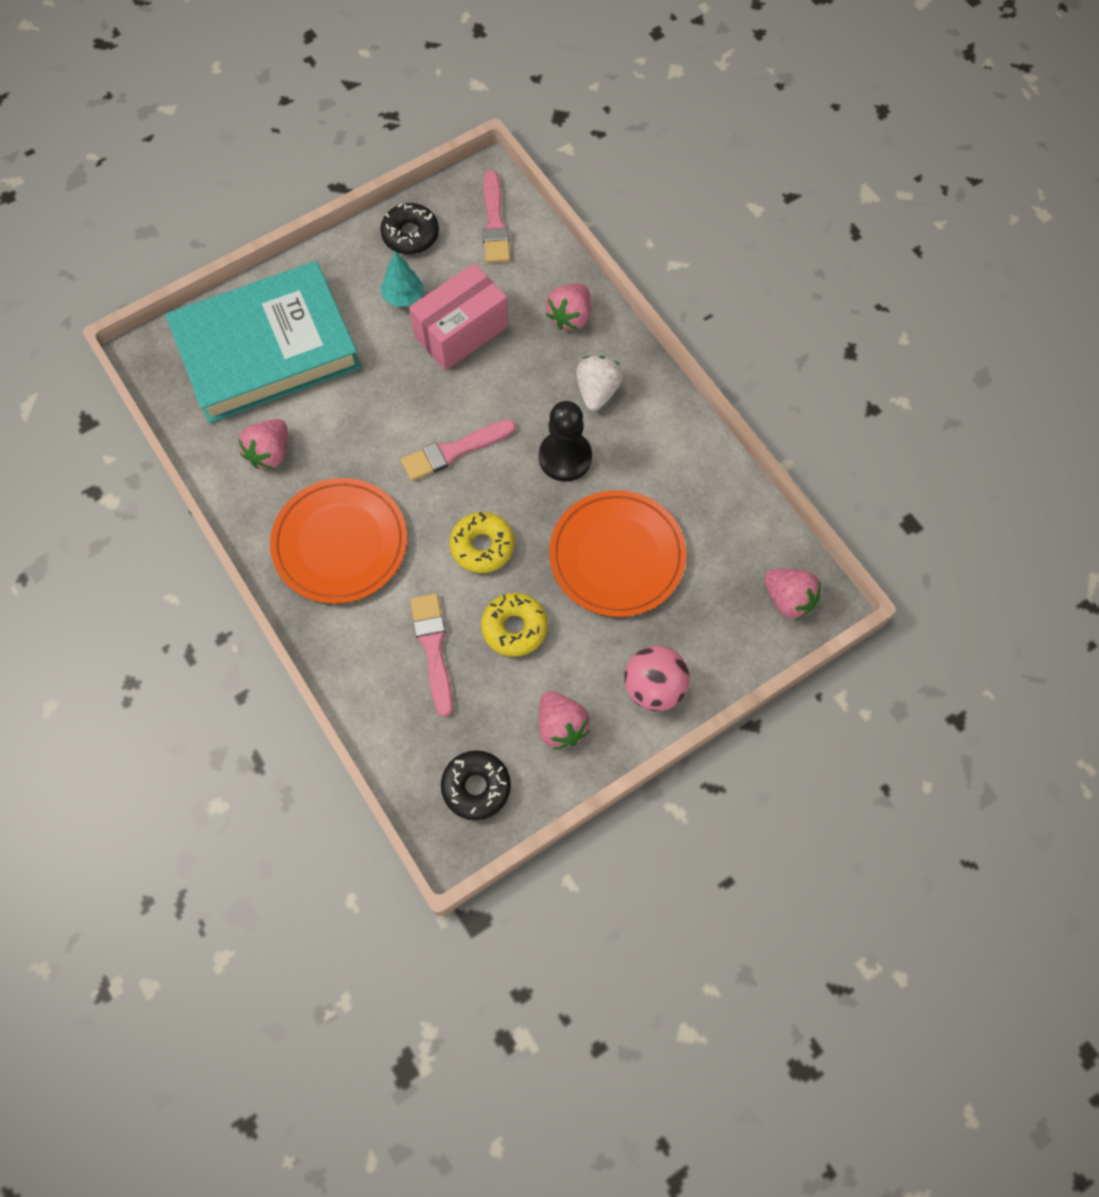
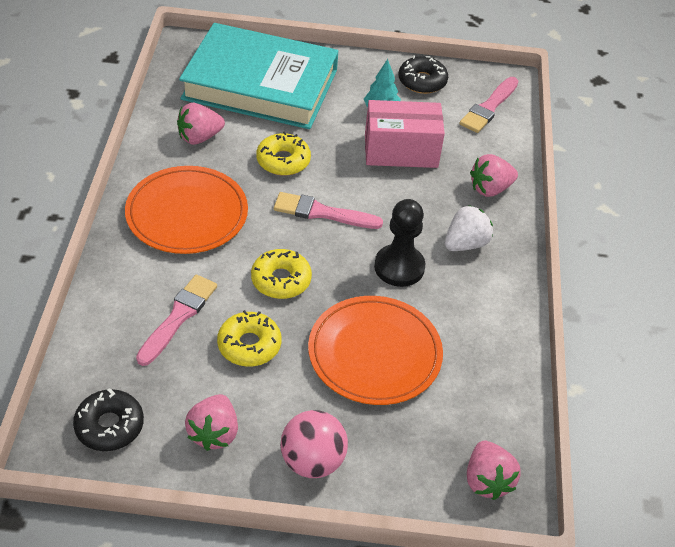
camera: 35 degrees right, 20 degrees down
none -> yellow donut [256,131,311,176]

